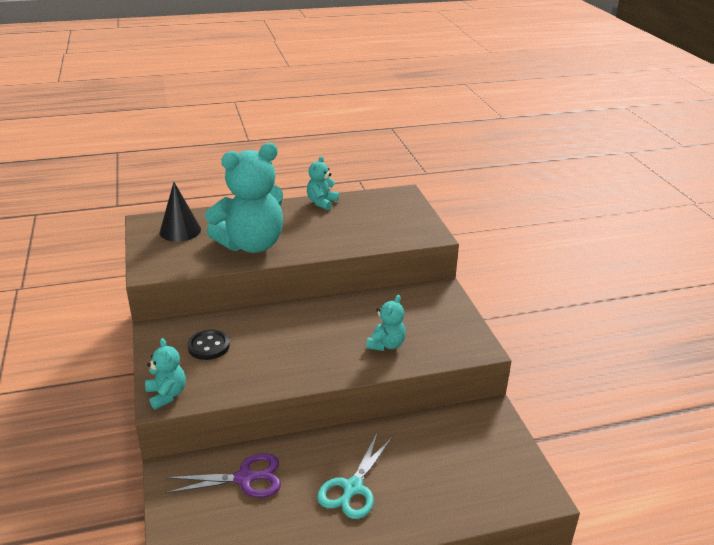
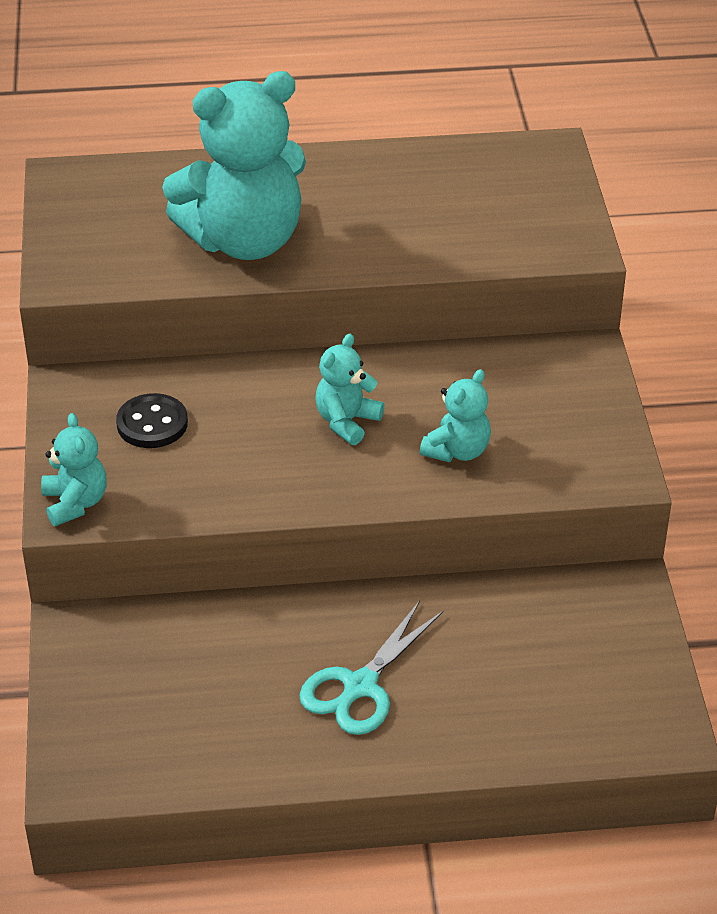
camera: 10 degrees right, 10 degrees up
black cone [160,182,201,242] -> none
purple scissors [165,453,281,498] -> none
turquoise teddy bear [307,156,339,210] -> turquoise teddy bear moved to [315,334,384,445]

